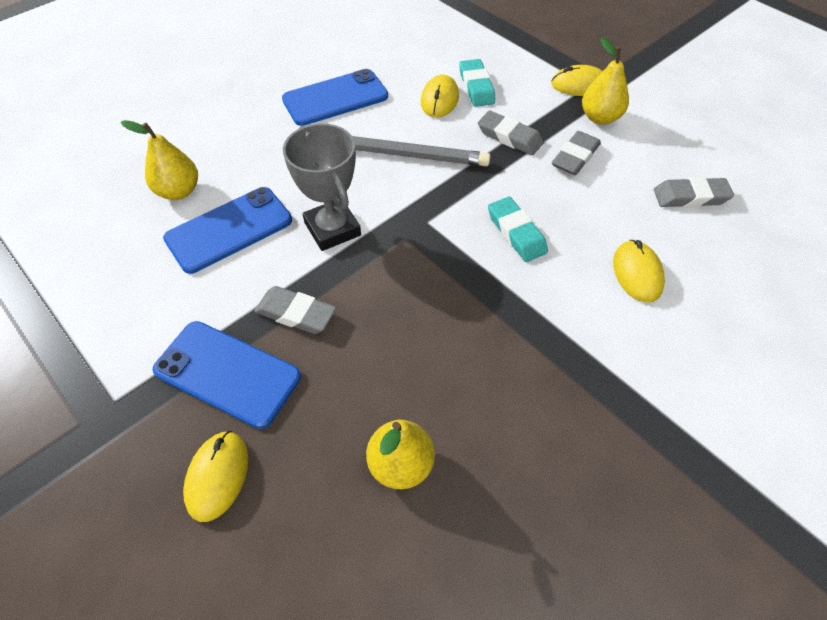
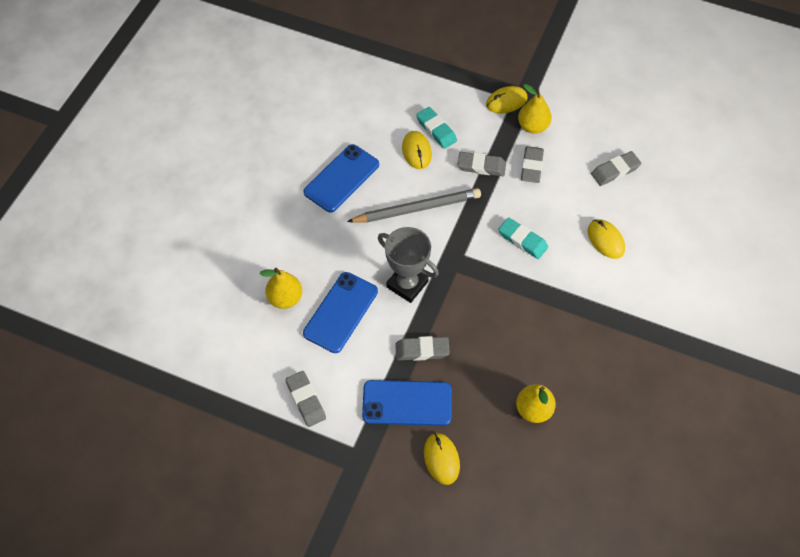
camera: 25 degrees left, 5 degrees up
none -> grey eraser [285,371,326,427]

